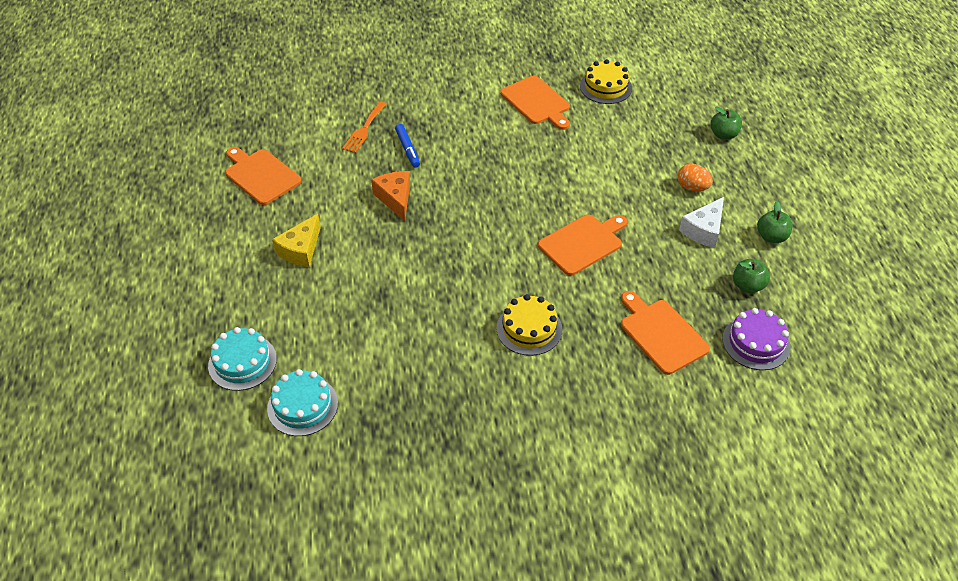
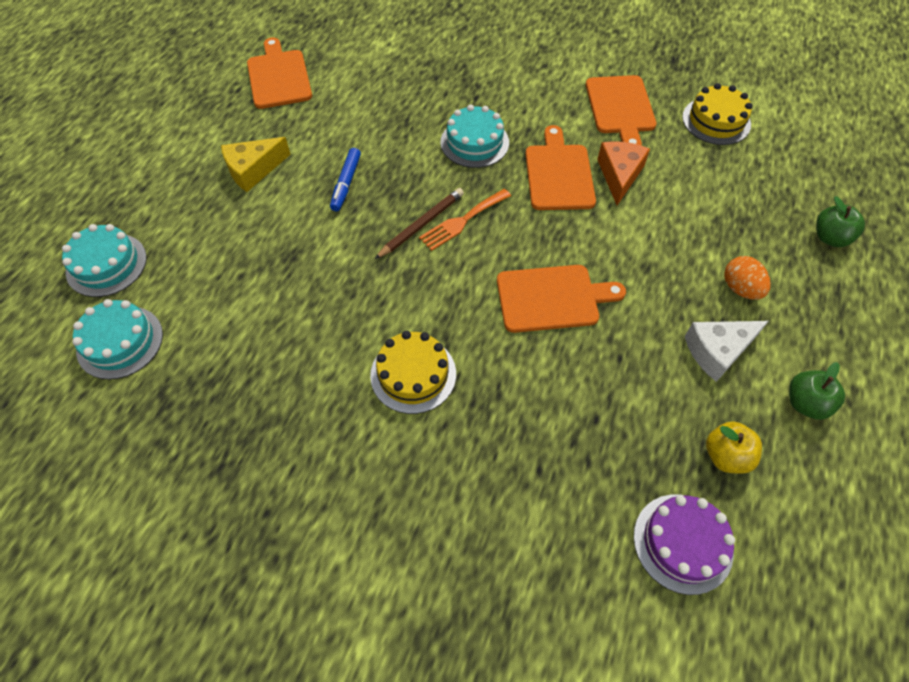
camera: 30 degrees right, 10 degrees up
orange fork [342,101,386,153] -> orange fork moved to [419,189,511,251]
orange cheese [371,171,410,221] -> orange cheese moved to [597,141,650,205]
blue marker [395,124,420,168] -> blue marker moved to [330,148,361,211]
orange cutting board [621,291,710,375] -> orange cutting board moved to [525,125,596,210]
green apple [733,259,770,293] -> yellow apple [706,421,762,474]
none -> brown pencil [375,188,464,259]
none -> turquoise cake [441,104,509,168]

